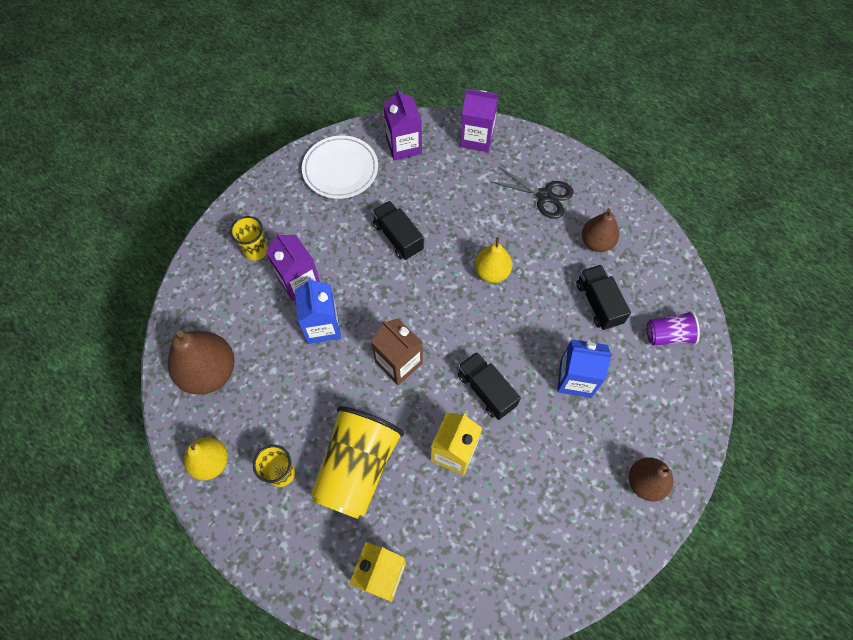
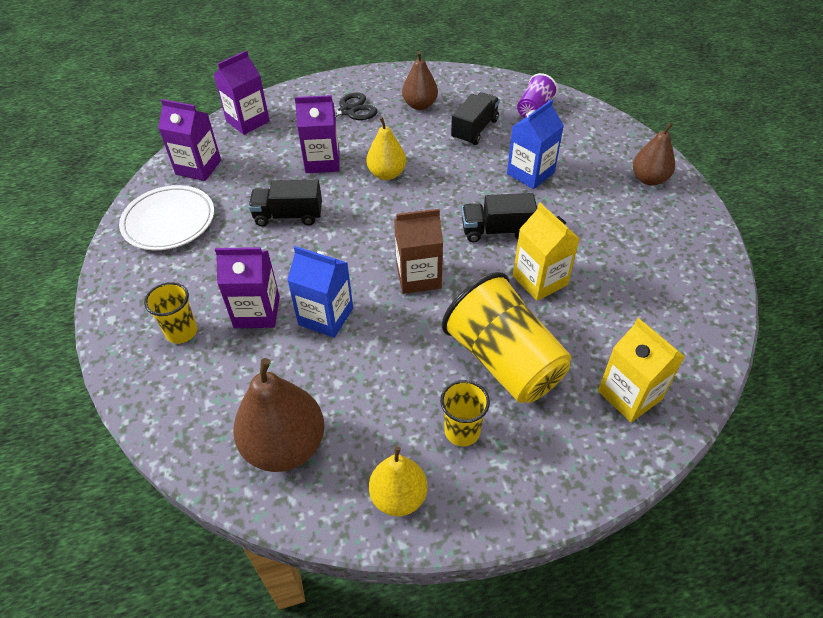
camera: 55 degrees left, 15 degrees down
black truck [576,265,631,330] -> black truck turned 105 degrees clockwise [451,92,500,145]
none -> purple carton [295,95,339,173]

